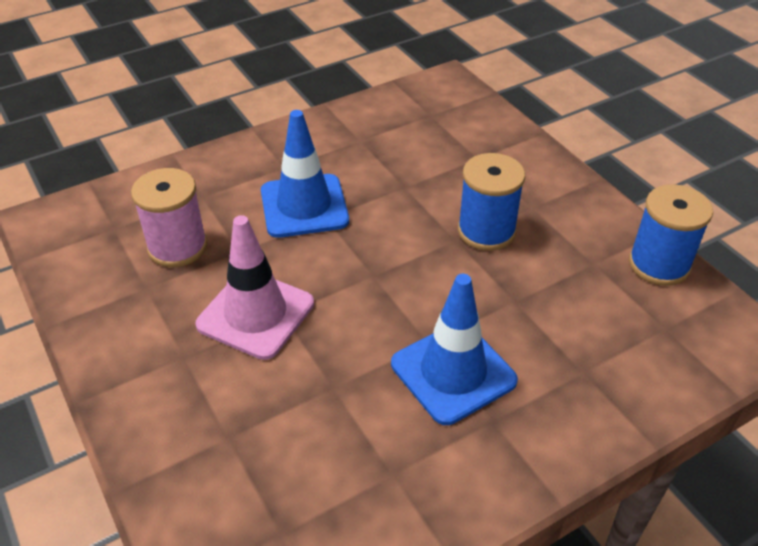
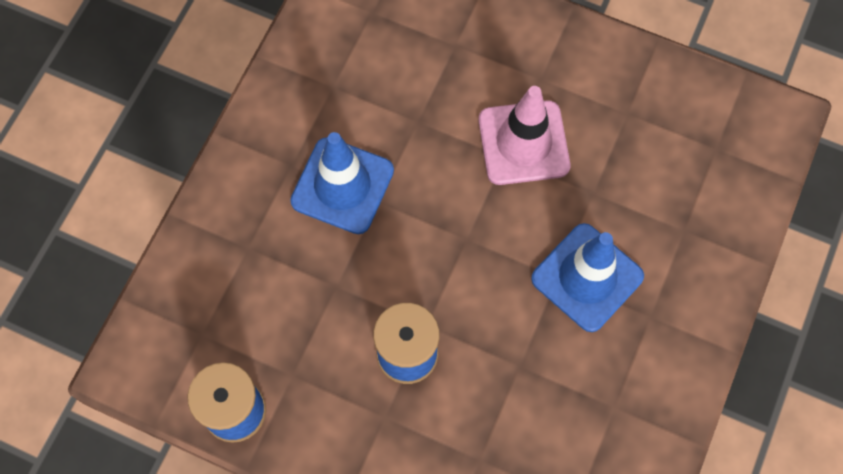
camera: 145 degrees right, 25 degrees up
pink spool [131,168,208,267] -> none

